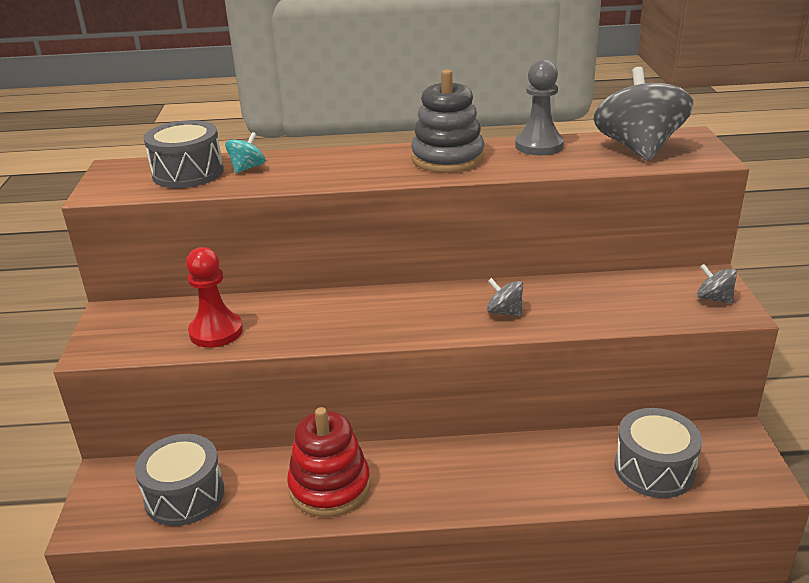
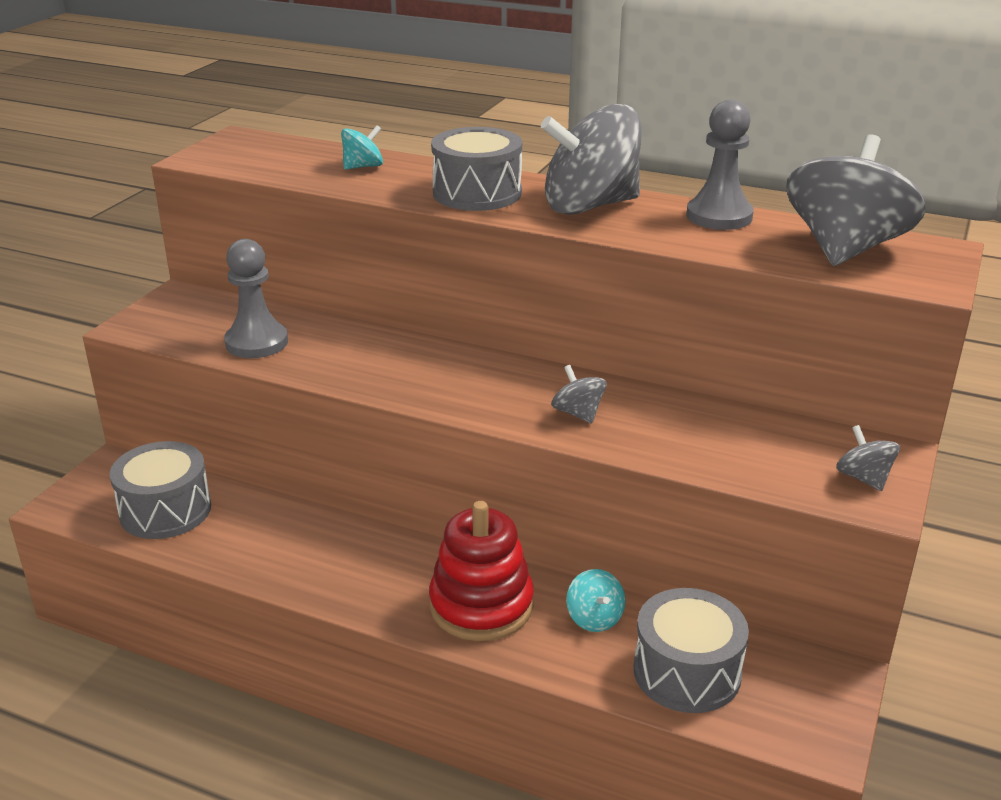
camera: 25 degrees right, 0 degrees up
grey drum [143,120,224,188] -> grey drum moved to [431,127,522,211]
red pawn [186,247,243,348] -> grey pawn [224,239,288,358]
red stacking toy [287,407,370,517] -> red stacking toy moved to [429,501,534,641]
grey stacking toy [411,70,484,173] -> grey spinning top [541,104,642,215]
none -> turquoise spinning top [566,569,625,632]

